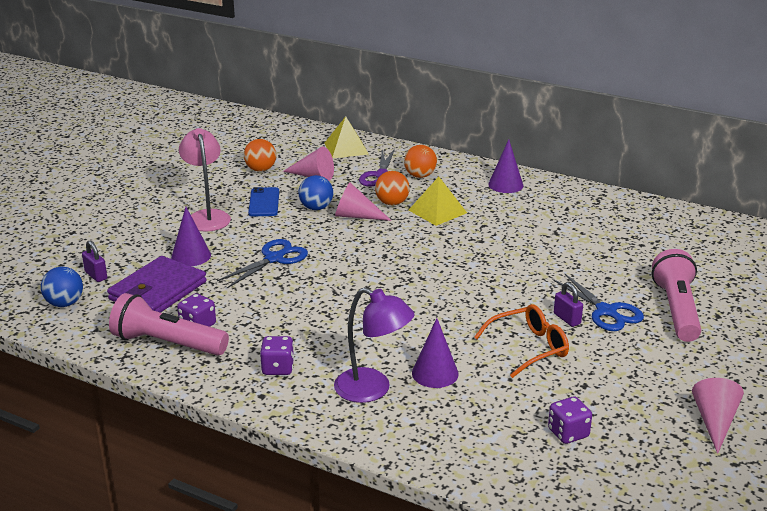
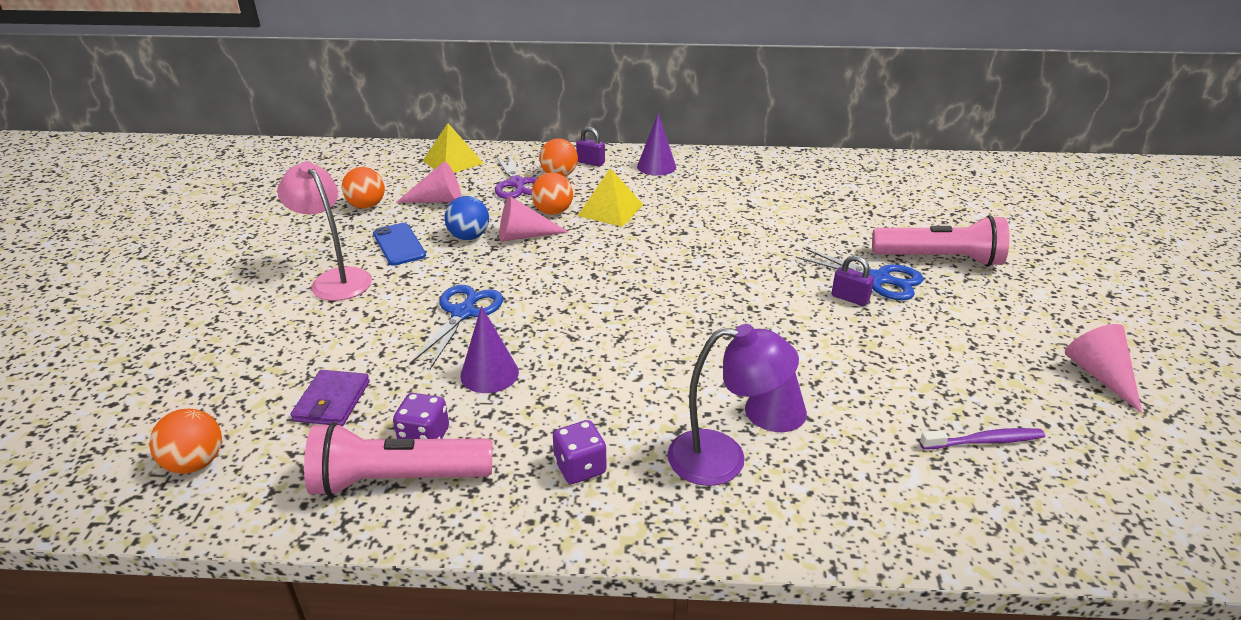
camera: 25 degrees left, 5 degrees up
blue ball [41,267,83,307] -> orange ball [149,409,222,473]
purple padlock [82,240,107,282] -> purple padlock moved to [576,127,605,166]
purple wallet [107,256,207,313] -> purple wallet [290,370,370,426], size x0.59
purple cone [171,207,211,266] -> purple cone moved to [460,306,519,393]
orange glasses [474,304,569,378] -> none
purple dice [548,397,592,444] -> purple toothbrush [920,428,1045,450]
pink flashlight [652,249,701,342] -> pink flashlight turned 120 degrees clockwise [872,215,1010,267]

